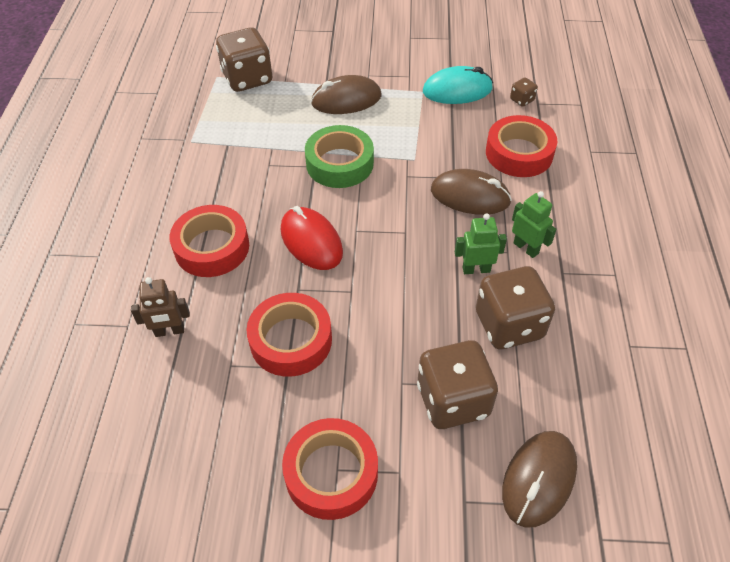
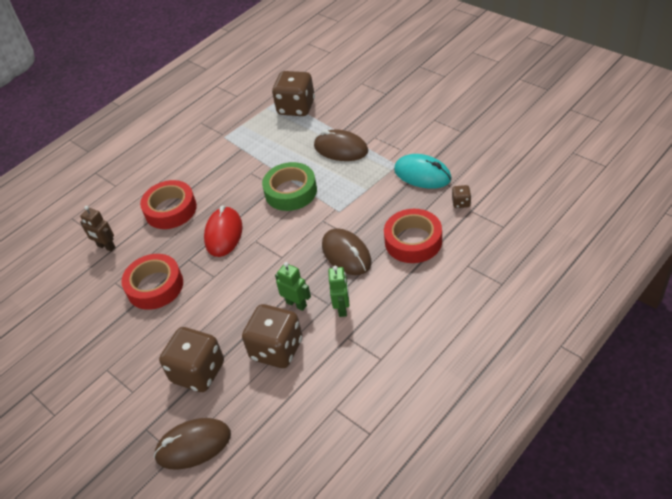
camera: 45 degrees right, 5 degrees down
red tape [282,418,378,520] -> none

